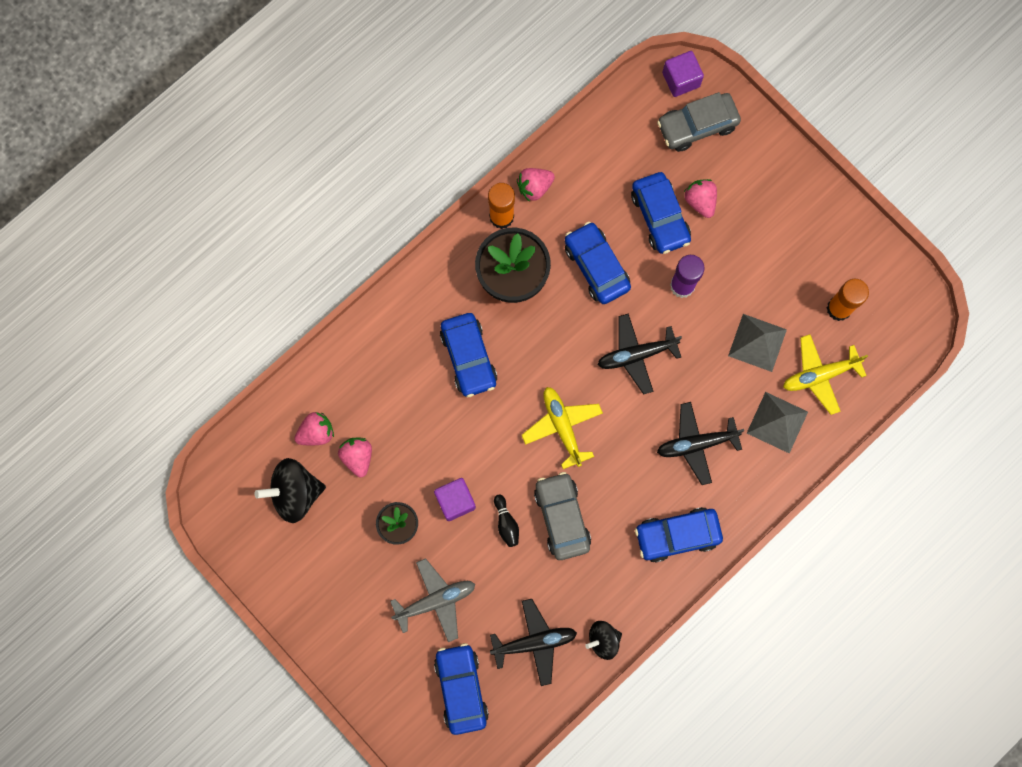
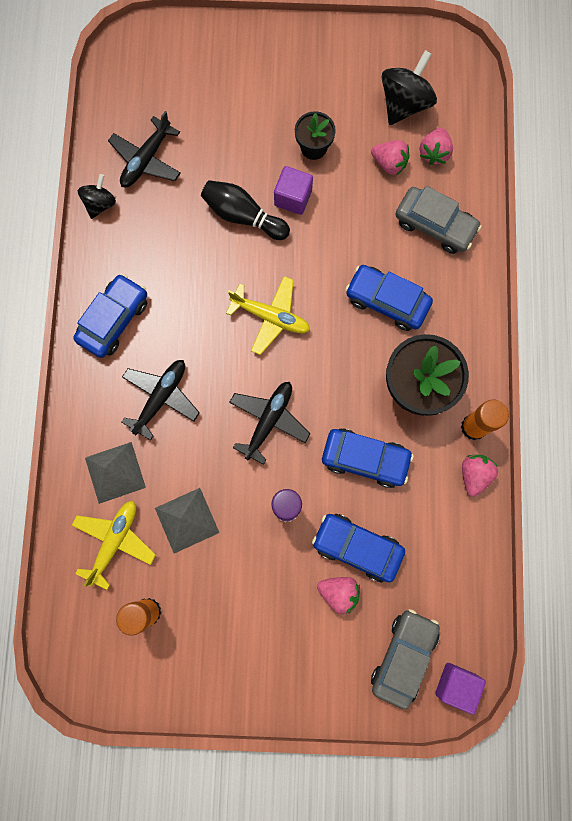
camera: 135 degrees right, 0 degrees up
grey plane [390,558,475,642] -> none
blue car [434,643,489,735] -> none
black bowling pin [494,495,519,547] -> black bowling pin [201,180,290,240], size x1.80
grey car [534,472,591,560] -> grey car moved to [396,186,482,254]

